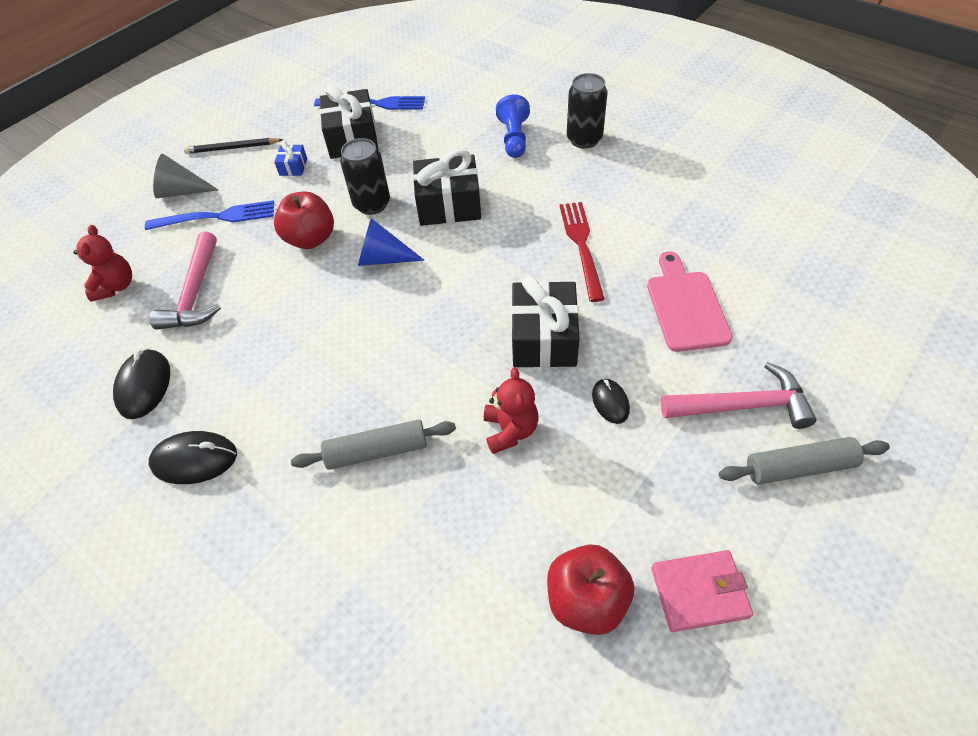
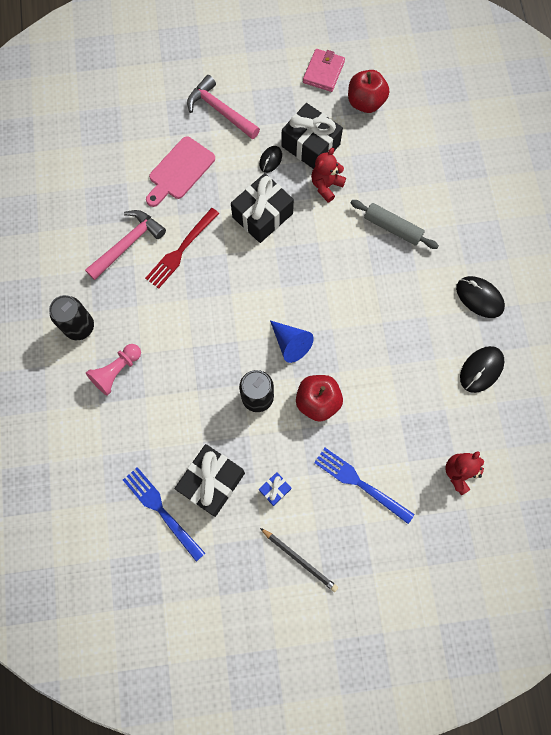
camera: 140 degrees left, 20 degrees up
pink hammer [150,231,221,330] -> pink hammer moved to [85,210,166,280]
grey cone [153,154,218,199] -> none
black gift [413,149,481,226] -> black gift moved to [281,103,343,169]
blue pawn [496,94,530,158] -> pink pawn [86,344,141,396]
pink wallet [651,550,753,632] -> pink wallet turned 75 degrees clockwise [303,49,345,92]
grey rolling pin [719,437,890,485] -> none

